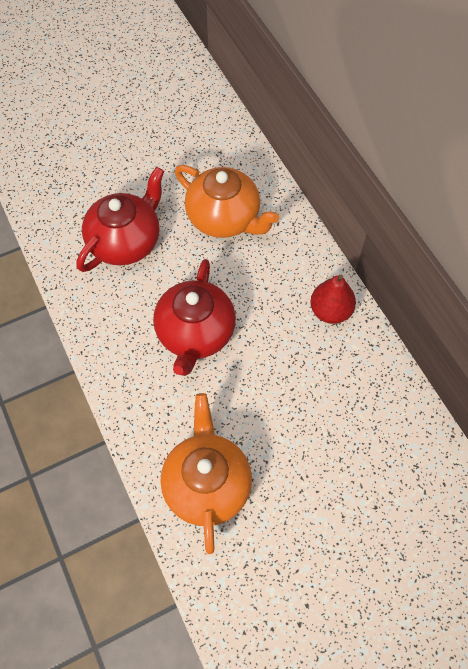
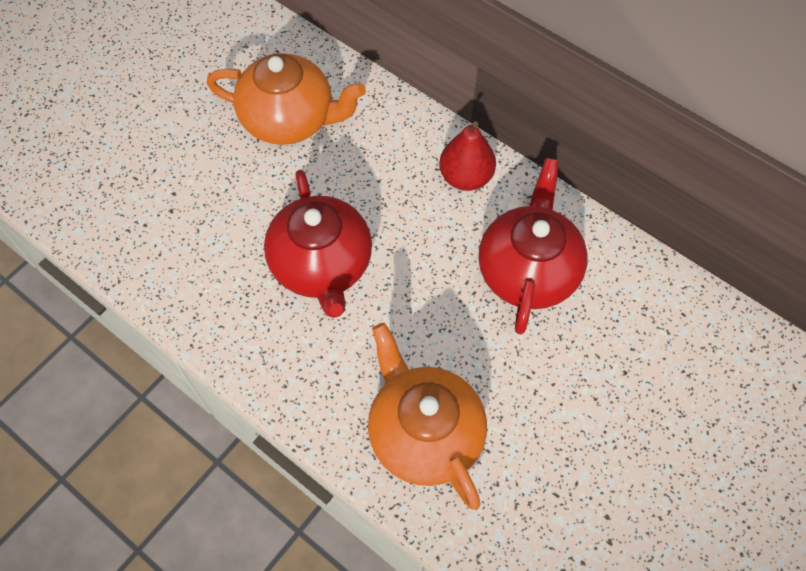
camera: 25 degrees left, 0 degrees up
red teapot [76,167,164,272] -> red teapot moved to [478,158,588,334]

